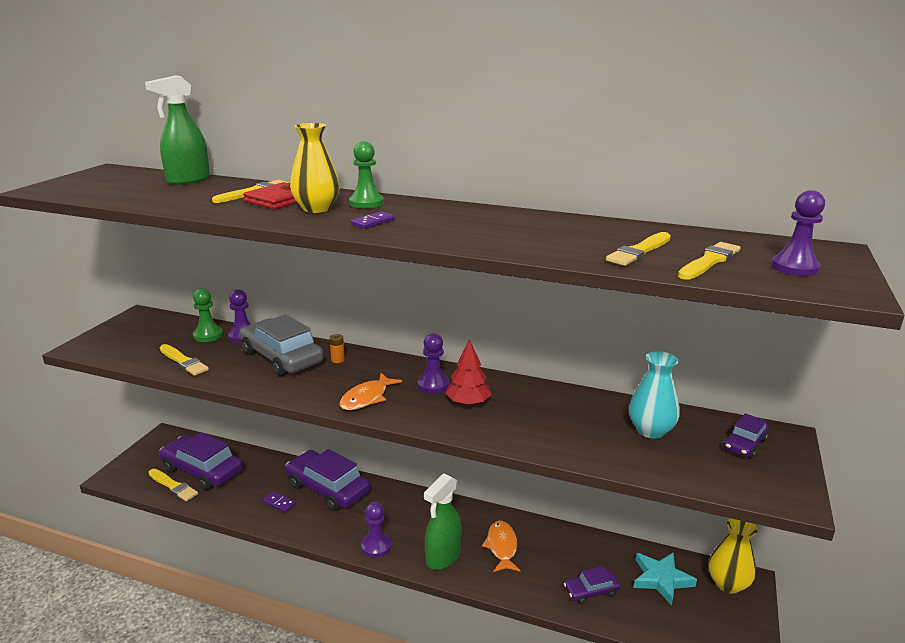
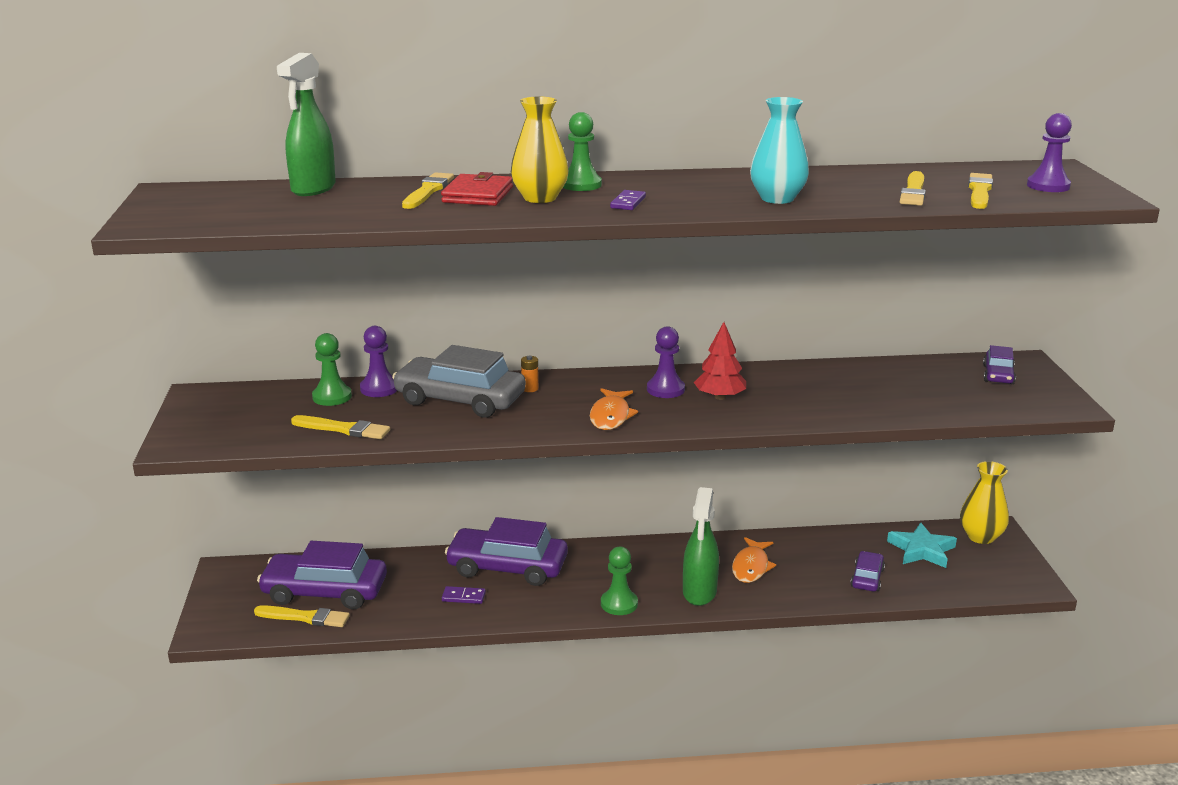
camera: 25 degrees left, 0 degrees up
purple pawn [361,502,392,558] -> green pawn [601,547,638,615]
orange fish [482,521,520,572] -> orange fish turned 135 degrees counterclockwise [732,537,776,583]
purple car [564,566,620,604] -> purple car turned 150 degrees clockwise [850,551,885,591]
turquoise vase [629,351,680,439] -> turquoise vase moved to [750,97,809,204]

